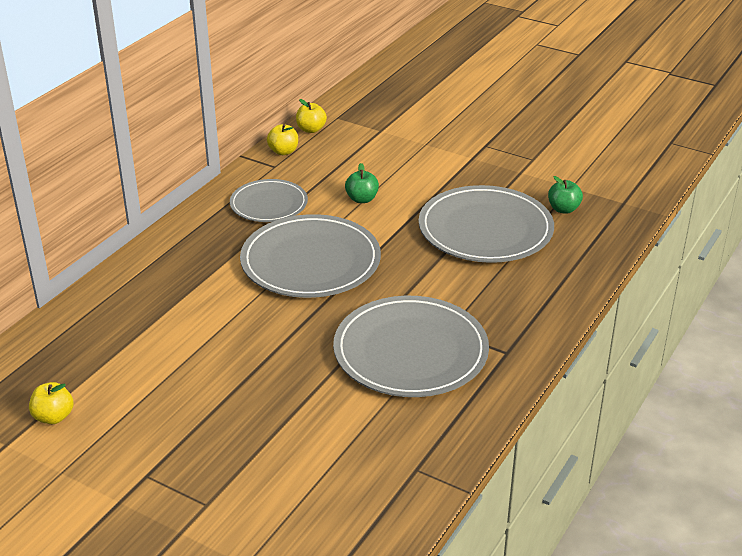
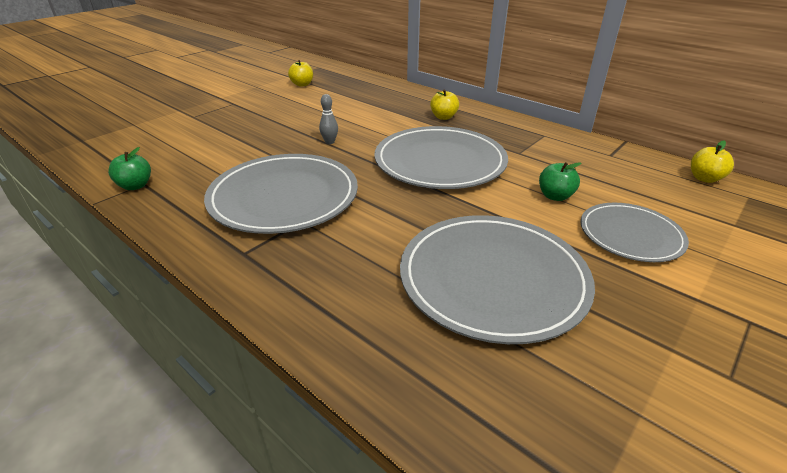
camera: 100 degrees right, 0 degrees up
grey plate [230,179,308,222] -> grey plate moved to [580,203,689,262]
yellow apple [267,124,298,155] -> yellow apple moved to [430,90,459,120]
green apple [548,176,583,214] -> green apple moved to [108,147,151,190]
none -> grey bowling pin [319,94,338,144]

